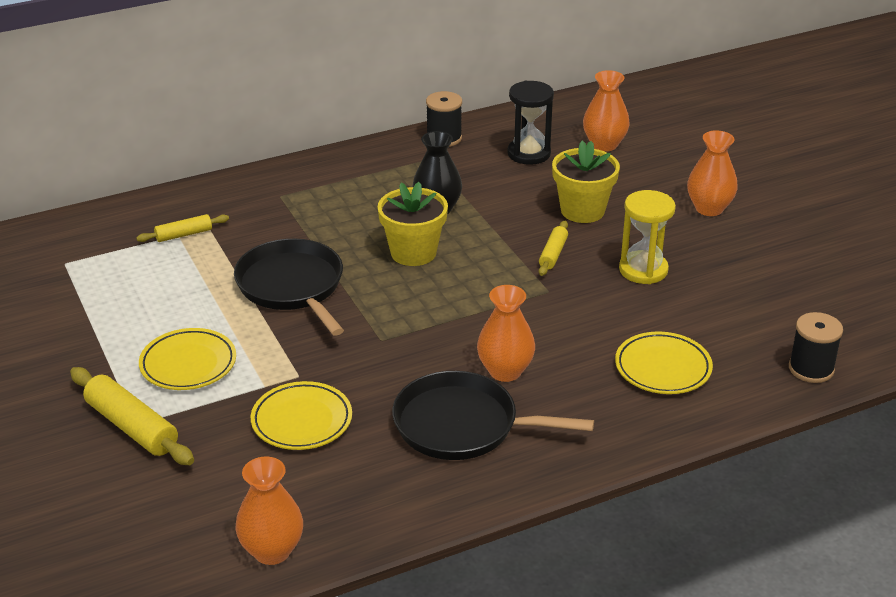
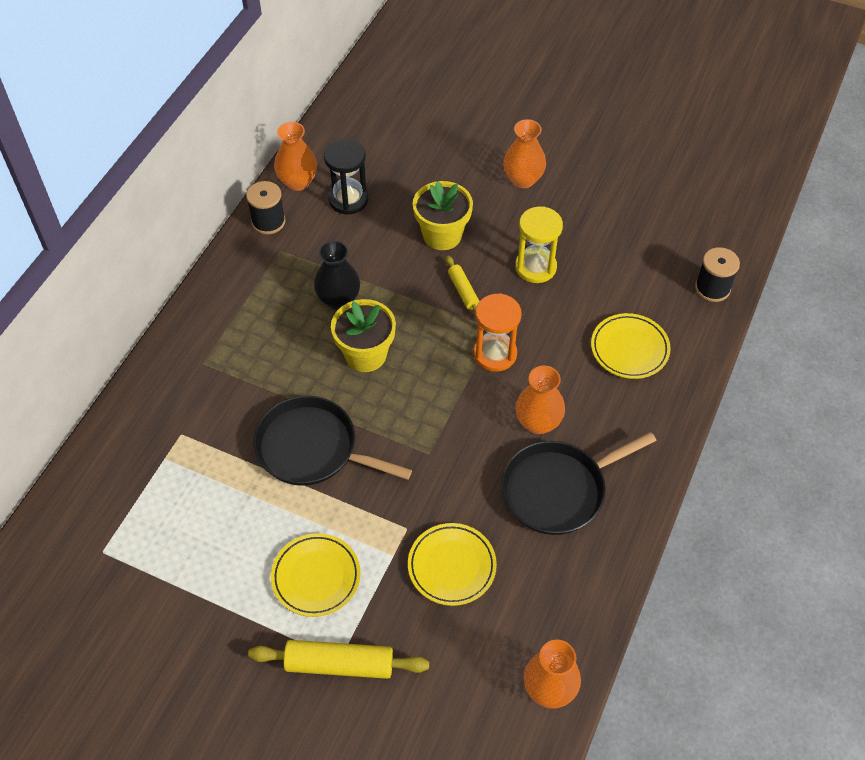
camera: 40 degrees left, 20 degrees up
yellow rolling pin [136,214,229,242] -> none
orange vase [583,70,630,152] -> orange vase moved to [274,122,317,191]
none -> orange hourglass [473,293,522,372]

